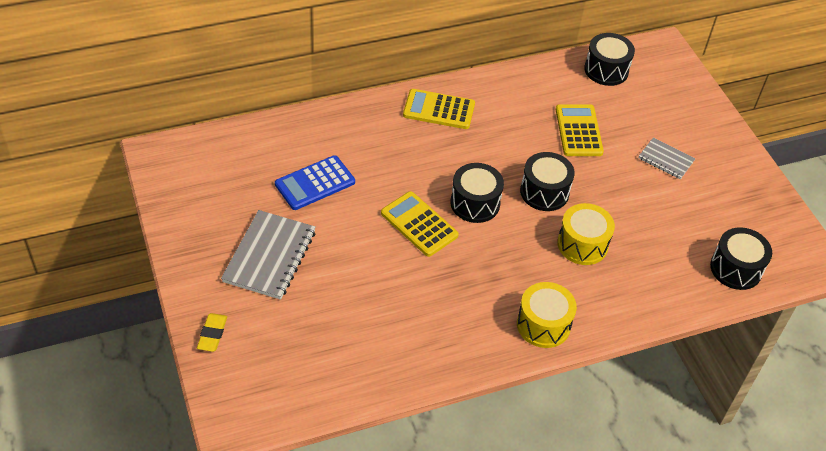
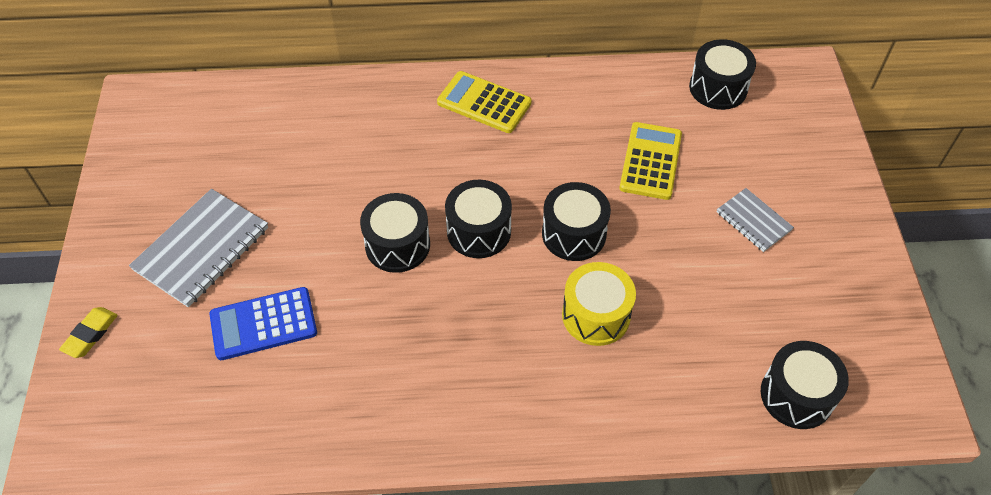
camera: 20 degrees right, 5 degrees up
blue calculator [275,155,355,210] -> blue calculator moved to [209,287,317,360]
yellow calculator [381,191,459,257] -> black drum [360,193,430,273]
yellow drum [517,282,577,348] -> none

